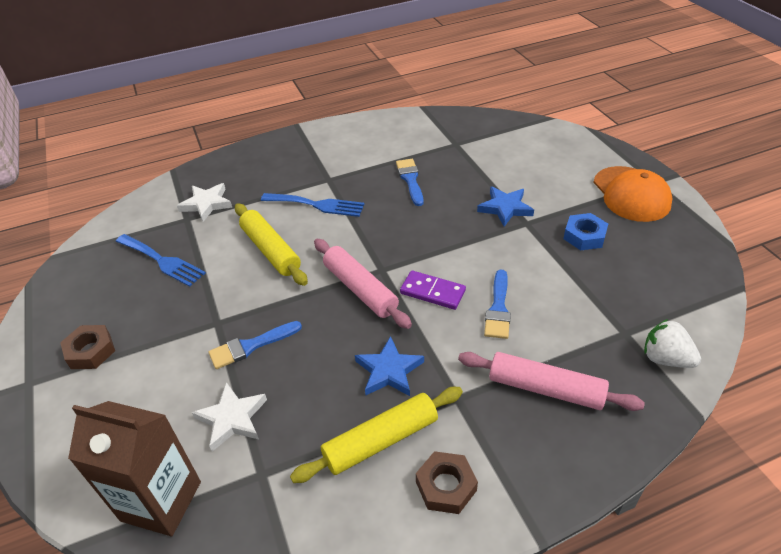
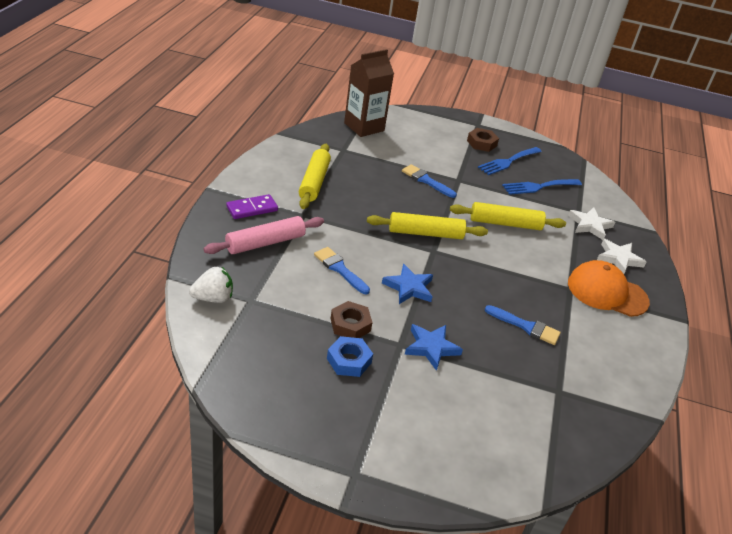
camera: 120 degrees right, 5 degrees down
white star [192,382,267,452] -> white star moved to [597,239,647,274]
blue brush [208,321,302,369] -> blue brush turned 60 degrees counterclockwise [402,164,457,198]
blue fork [261,193,365,217] -> blue fork moved to [478,147,542,175]
pink rolling pin [314,239,412,329] -> yellow rolling pin [367,212,488,239]
blue star [355,336,424,396] -> blue star moved to [382,264,433,304]
purple domino [400,271,466,310] -> purple domino moved to [226,194,278,219]
brown nut [416,451,478,514] -> brown nut moved to [330,301,373,338]
orange cap [593,166,673,222] -> orange cap moved to [568,260,650,317]

